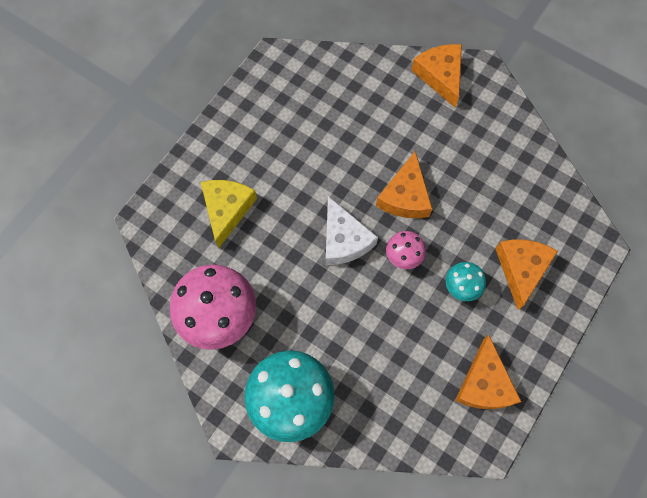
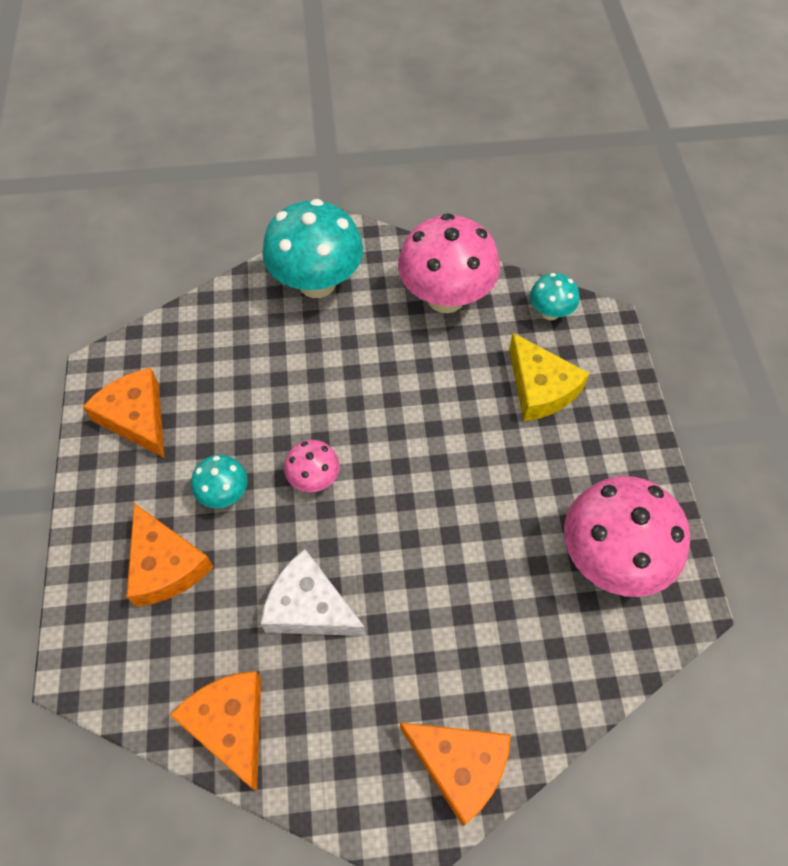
camera: 140 degrees right, 10 degrees down
white cheese [326,196,378,265] -> white cheese moved to [261,549,366,636]
orange cheese [376,151,432,218] -> orange cheese moved to [170,671,261,791]
none -> turquoise mushroom [530,273,579,320]
none -> pink mushroom [564,476,690,597]

